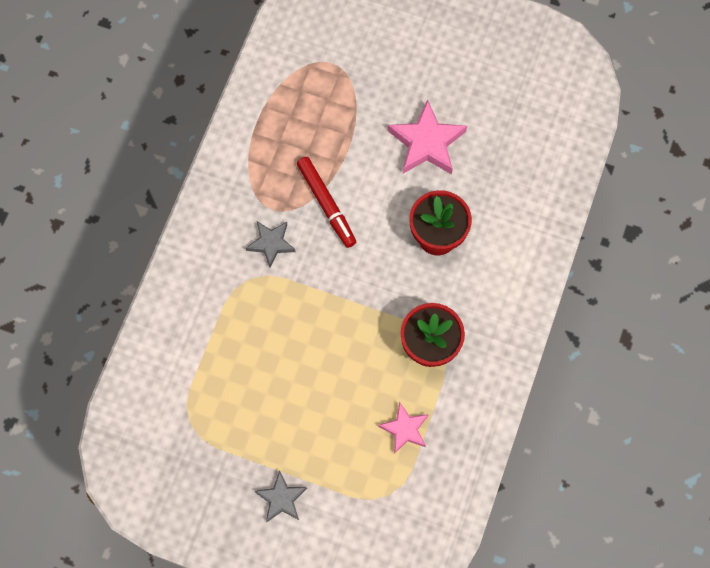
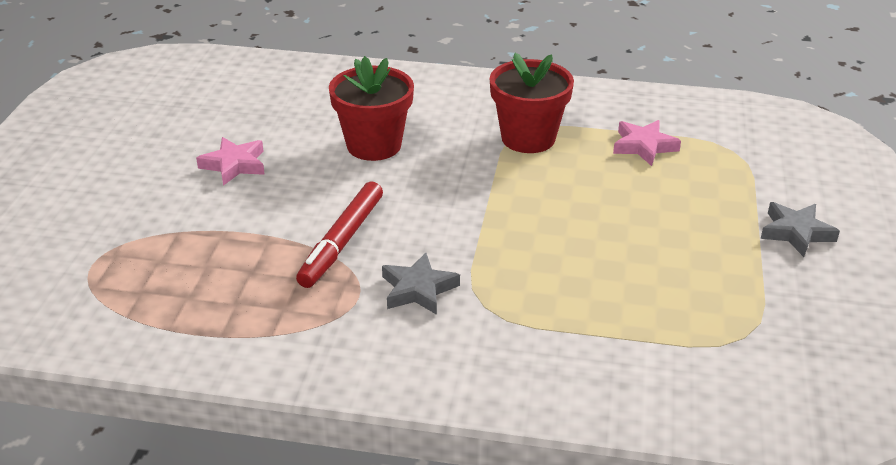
camera: 100 degrees left, 35 degrees down
red marker [297,157,356,248] -> red marker turned 150 degrees clockwise [296,182,383,288]
pink star [388,99,467,175] -> pink star [196,137,265,186], size x0.61

